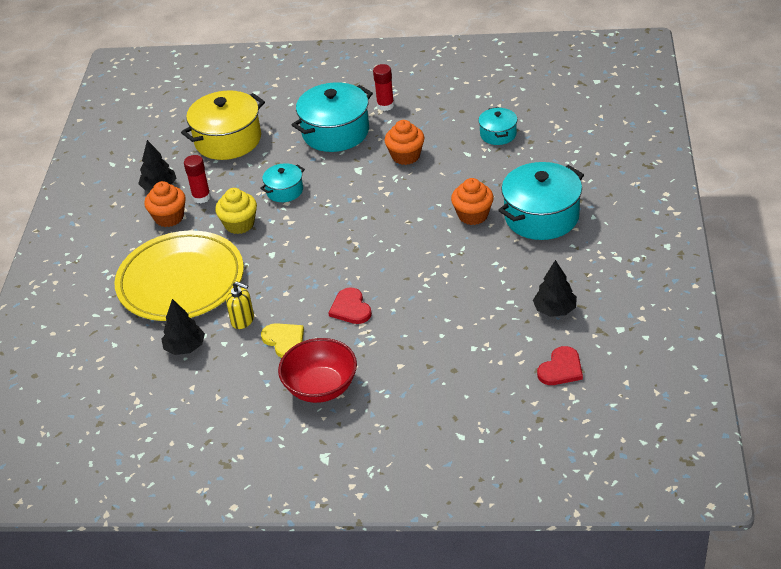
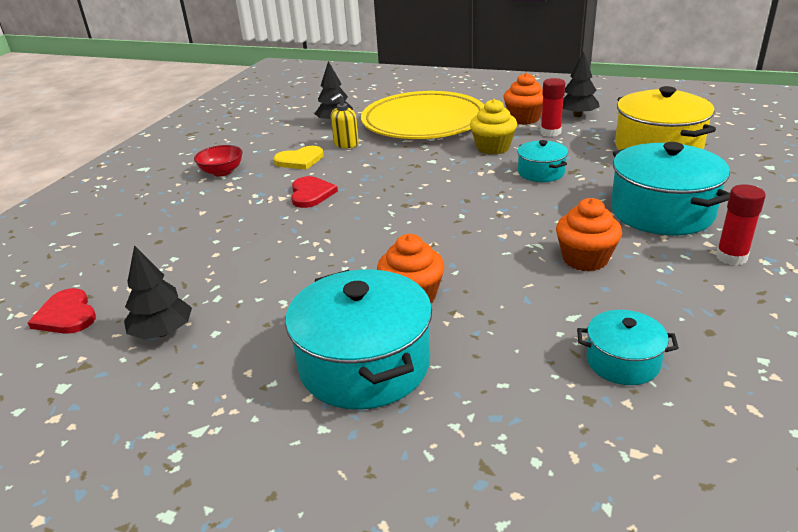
camera: 105 degrees right, 10 degrees down
red bowl [278,338,357,403] -> red bowl [194,145,242,177], size x0.61
red heart [328,287,372,324] -> red heart turned 90 degrees clockwise [291,176,338,208]

